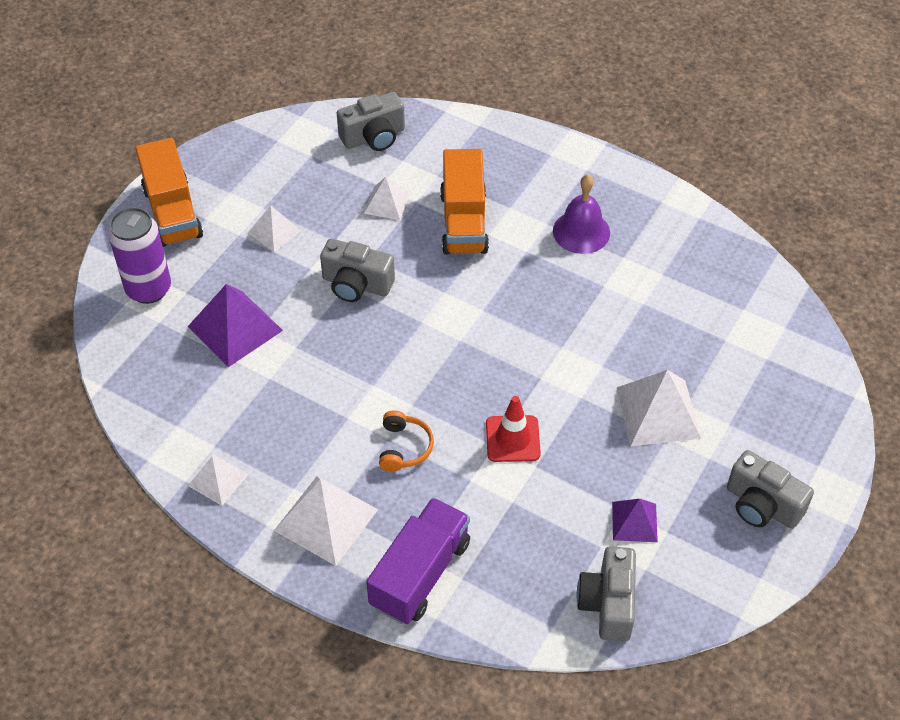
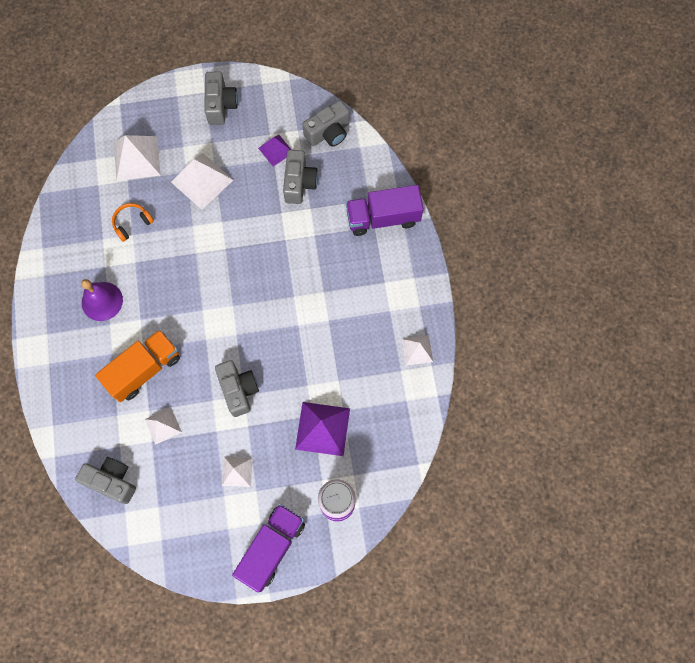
camera: 130 degrees left, 20 degrees up
orange truck [135,138,203,247] -> purple truck [232,504,305,592]
white pyramid [274,476,378,566] -> white pyramid moved to [114,135,161,181]
orange headphones [379,410,434,472] -> orange headphones moved to [112,203,154,242]
red traffic cone [486,396,541,462] -> none
none -> grey camera [283,150,318,204]

